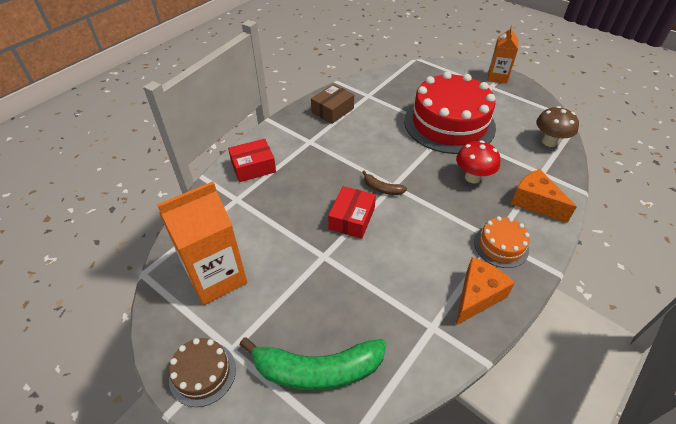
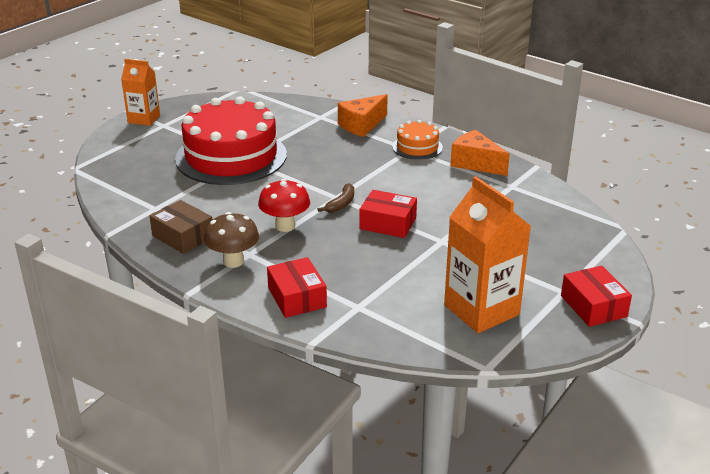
camera: 90 degrees left, 15 degrees down
brown cake [169,338,236,407] -> red box [561,266,632,327]
green banana [239,337,386,390] -> none
red mushroom [456,141,500,184] -> red mushroom moved to [258,179,310,232]
brown mushroom [536,106,579,147] -> brown mushroom moved to [204,212,259,268]

